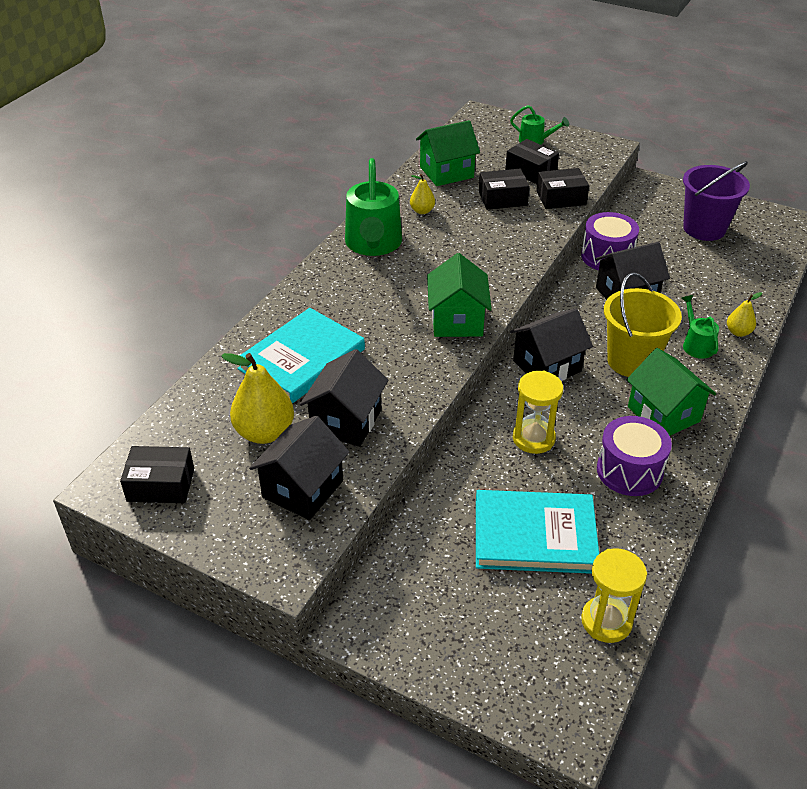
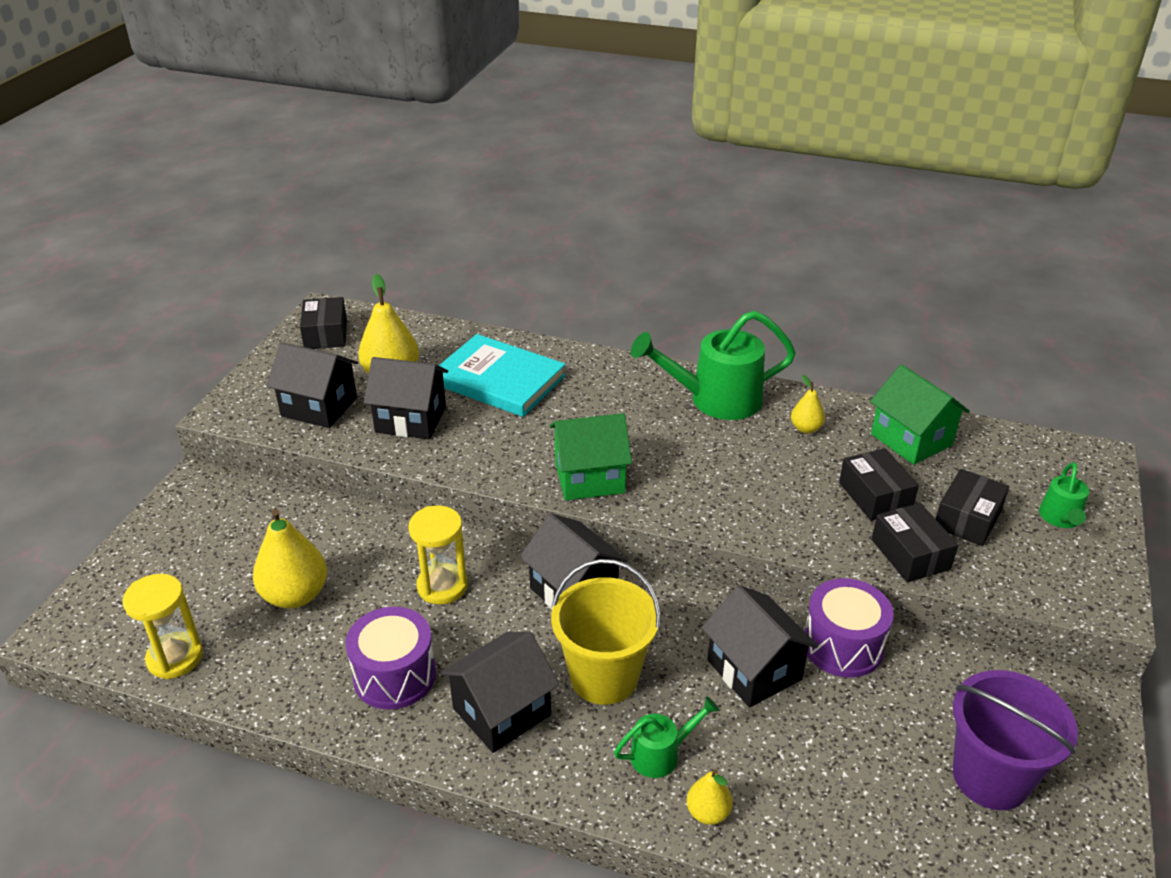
camera: 80 degrees right, 5 degrees down
turquoise book [476,490,599,574] -> yellow pear [253,509,327,609]
green house [627,348,716,436] -> black house [440,631,559,753]

